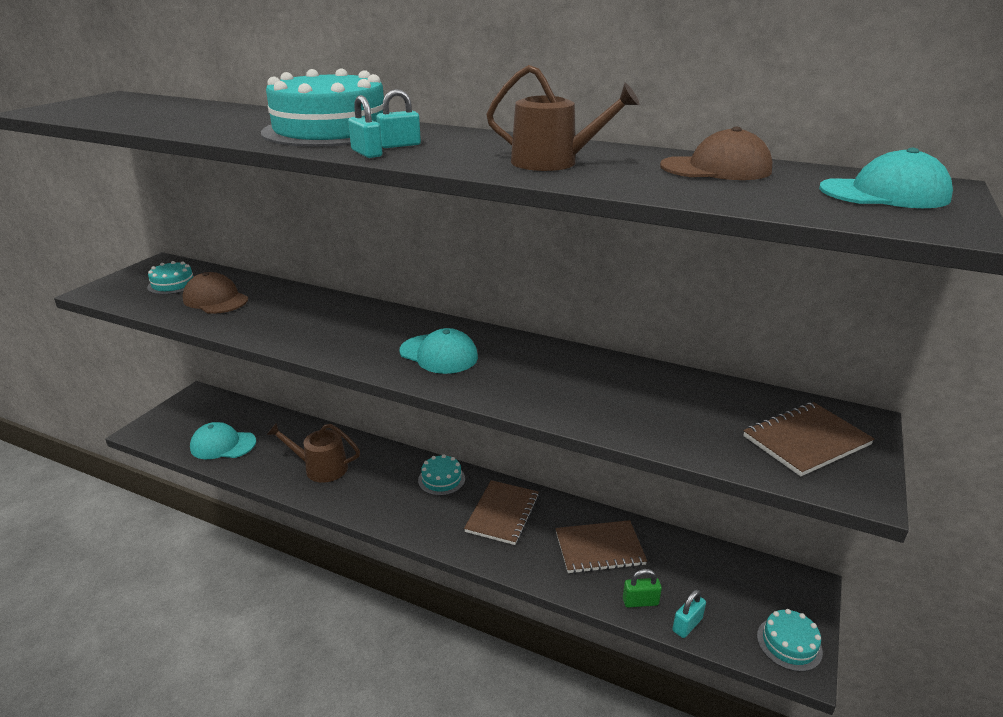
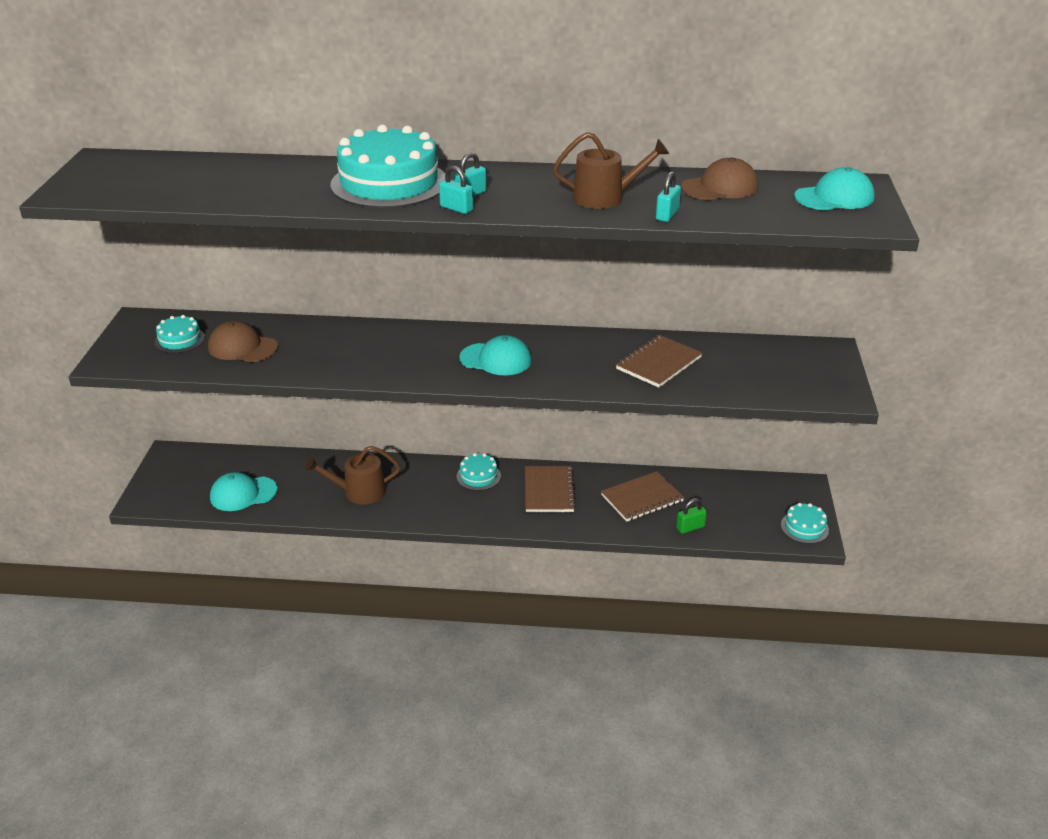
camera: 20 degrees left, 5 degrees up
turquoise padlock [672,590,706,638] -> turquoise padlock moved to [656,171,681,222]
brown notebook [743,402,874,476] -> brown notebook moved to [616,335,702,388]

